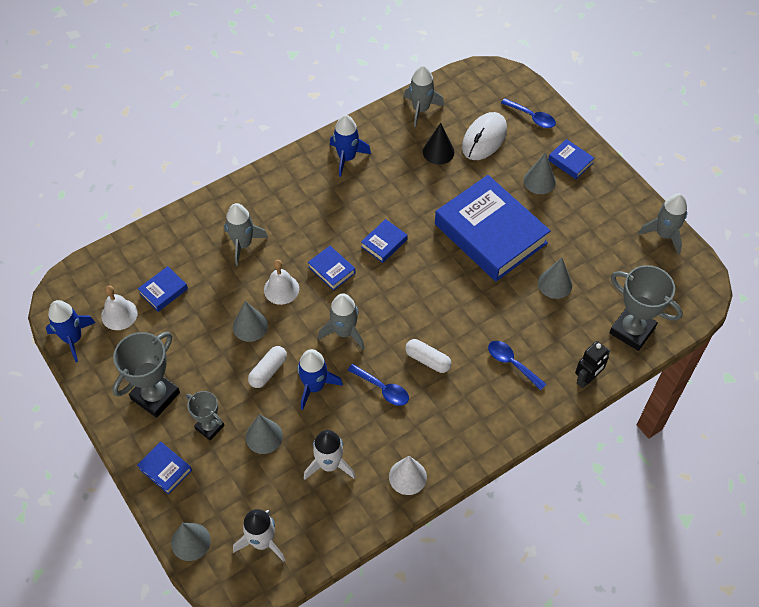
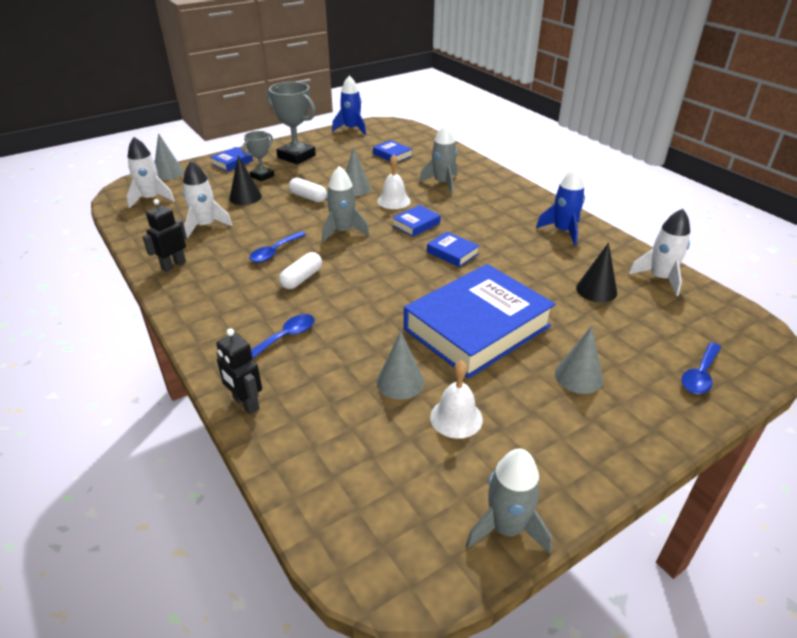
camera: 90 degrees right, 20 degrees down
white bell [101,285,138,330] -> white bell moved to [430,360,483,439]
grey cone [245,414,283,454] -> black cone [229,155,262,205]
blue rocket [297,349,343,410] -> none
white cone [389,456,427,495] -> black robot [142,199,187,272]
grey rocket [404,65,444,127] -> white rocket [629,208,690,296]
white mouse [462,112,507,160] -> none
blue book [548,139,594,179] -> none
grey trophy [609,265,683,351] -> none

